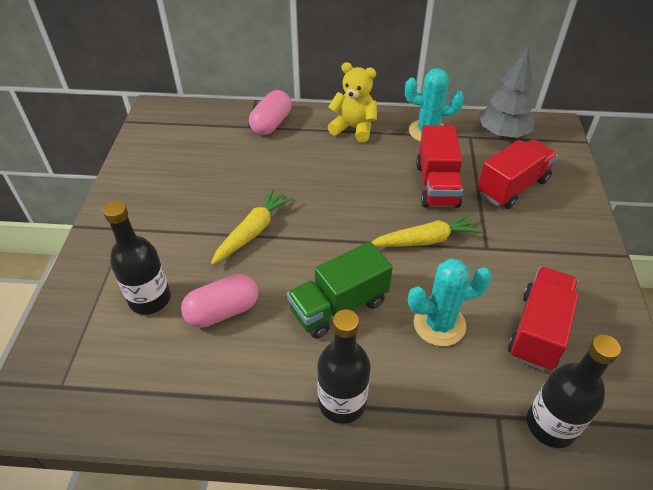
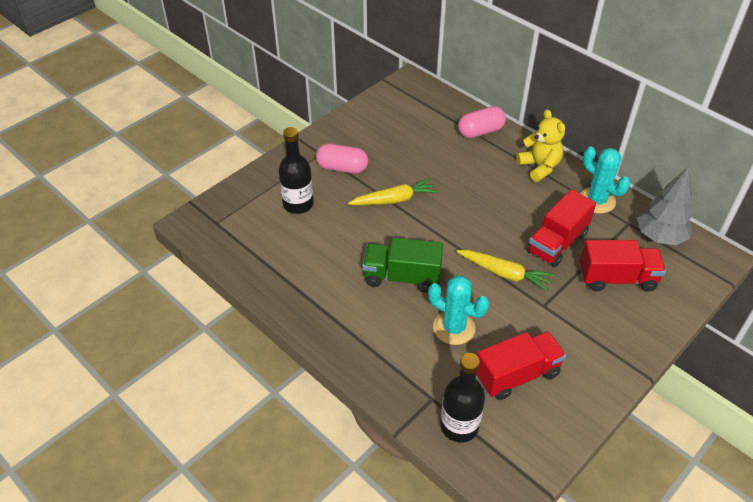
camera: 40 degrees right, 0 degrees up
pink capsule [181,274,258,328] -> pink capsule moved to [316,144,369,174]
black bottle [317,309,370,424] -> none

